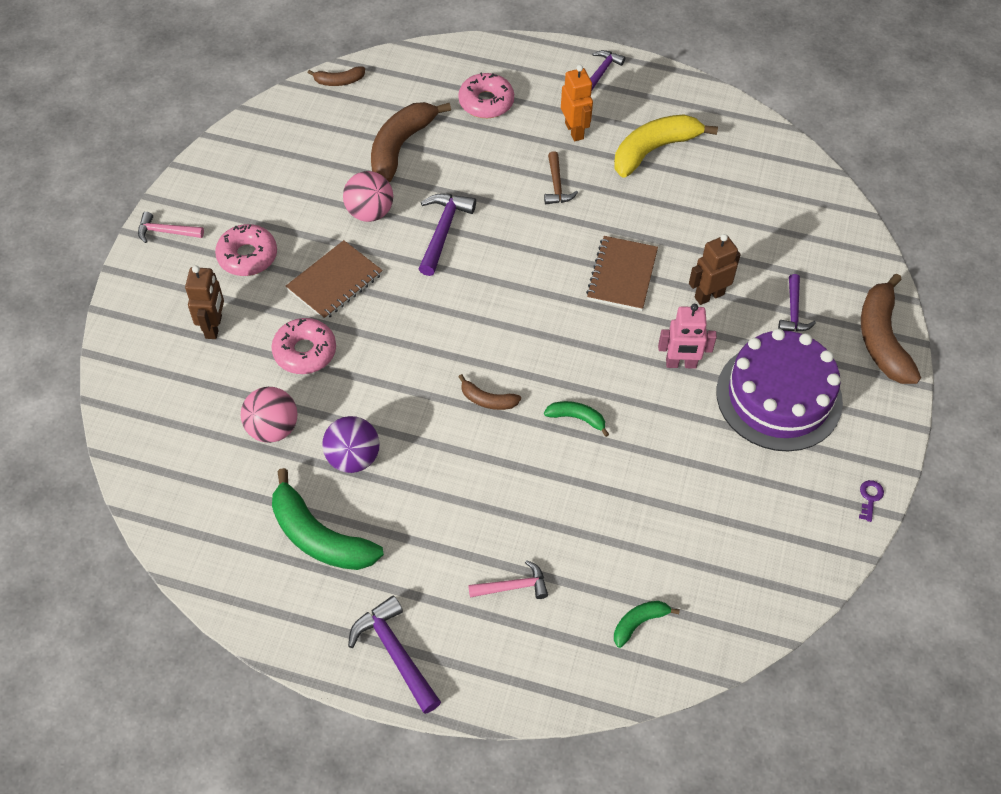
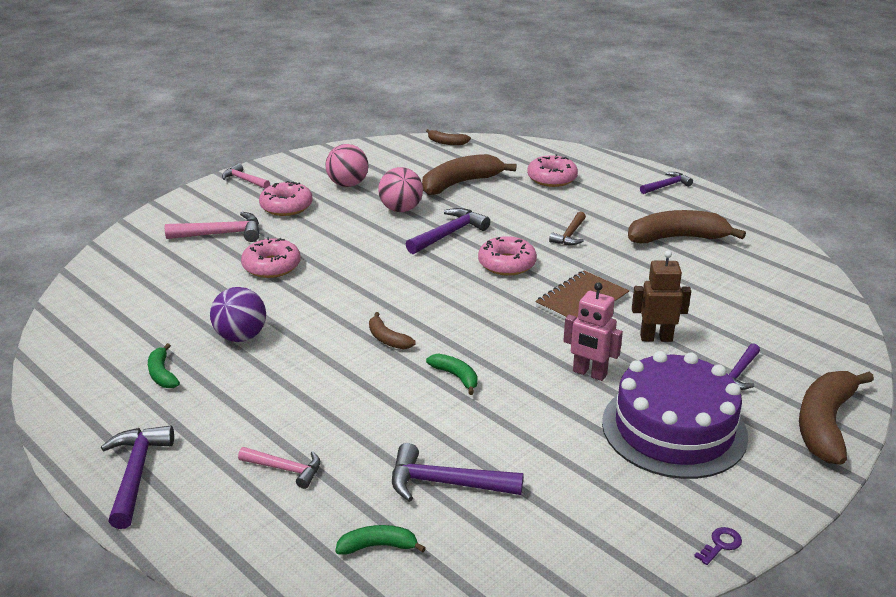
camera: 30 degrees right, 25 degrees down
brown robot [185,266,224,339] -> pink hammer [165,212,259,242]
pink ball [241,387,297,443] -> pink ball moved to [325,144,368,187]
green banana [272,468,384,570] -> green banana [148,343,180,388], size x0.50
brown notebook [286,240,383,320] -> none
orange robot [561,65,593,141] -> none
yellow banana [614,114,718,178] -> brown banana [628,210,746,243]
none -> purple hammer [392,443,523,502]
none -> pink donut [478,236,537,276]

